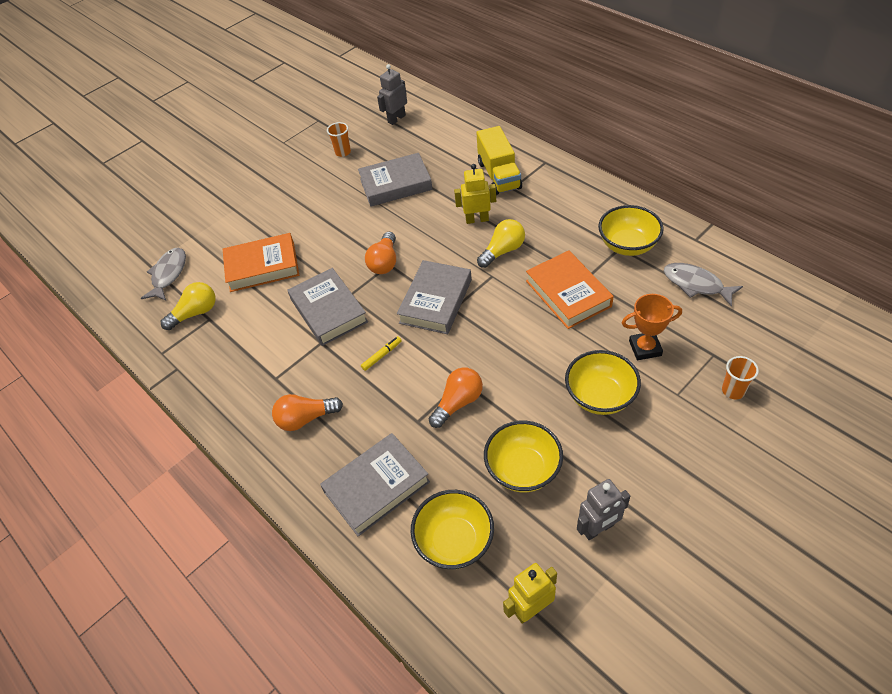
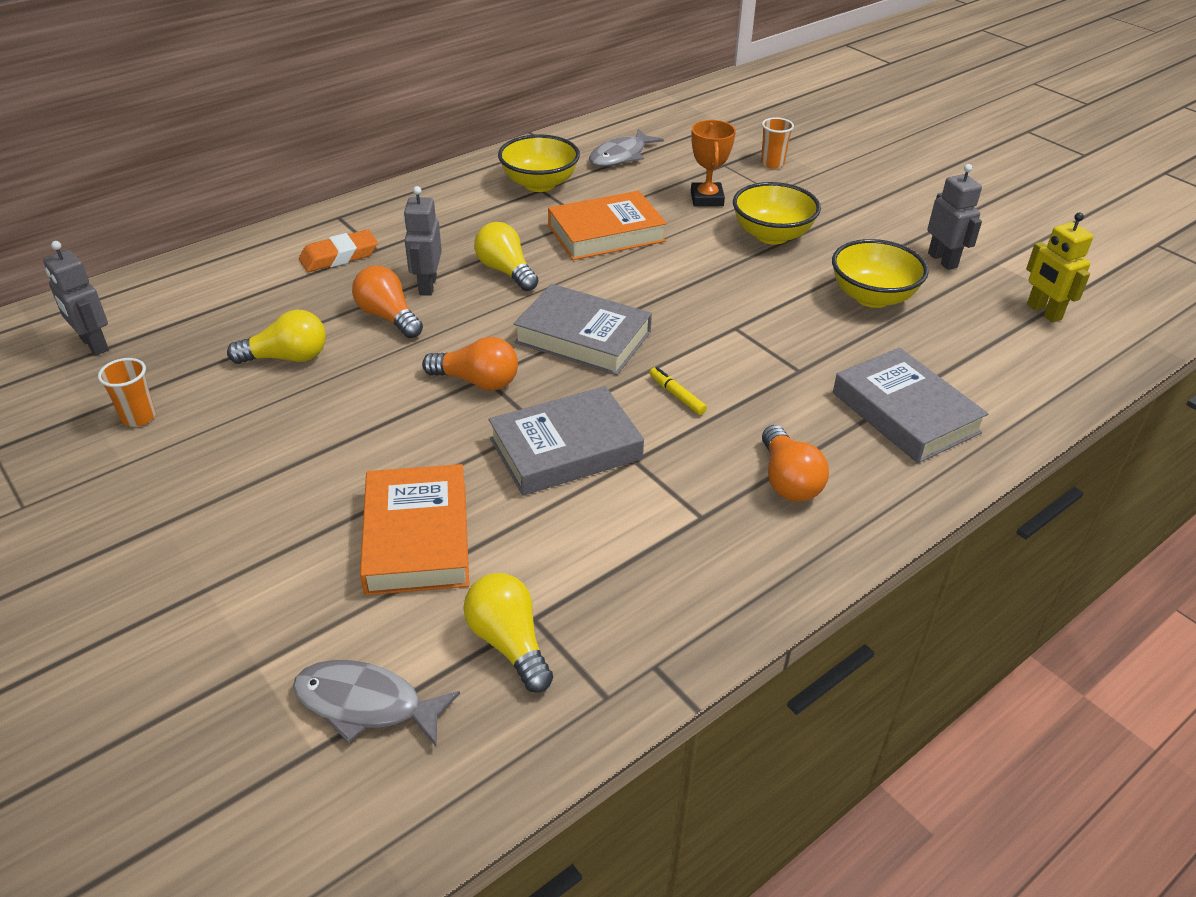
camera: 90 degrees left, 10 degrees down
grey book [358,153,433,207] -> yellow light bulb [227,310,326,364]
yellow bowl [411,490,494,569] -> none
orange light bulb [429,367,483,428] -> orange light bulb moved to [352,266,423,338]
yellow robot [454,164,496,224] -> grey robot [403,186,442,296]
yellow truck [476,126,522,195] -> orange eraser [299,230,378,272]

